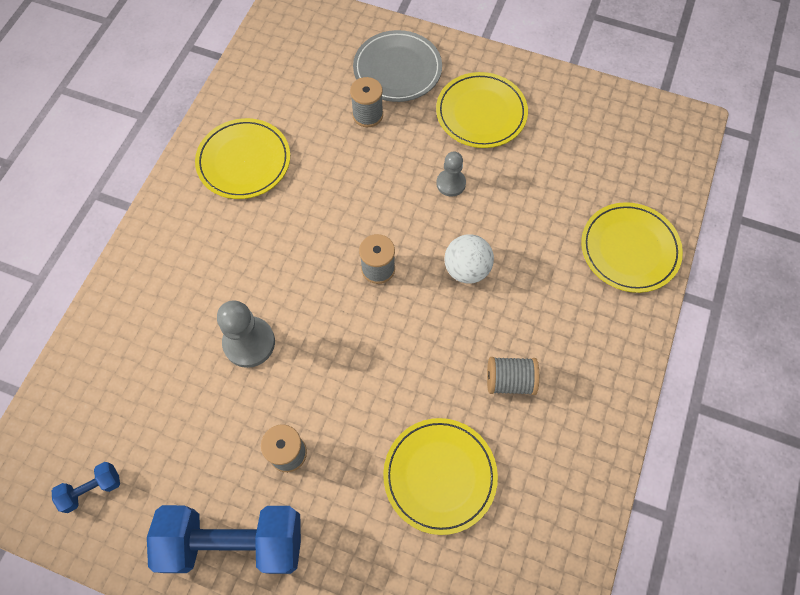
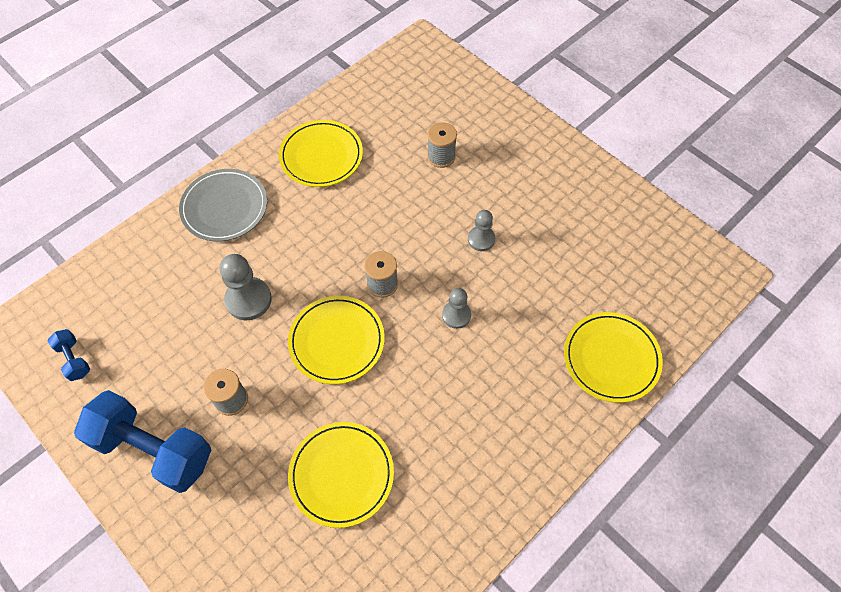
camera: 25 degrees right, 5 degrees down
blue dumbbell [52,462,120,513] -> blue dumbbell turned 60 degrees clockwise [48,329,90,381]
grey plate [353,30,442,102] -> grey plate moved to [179,169,267,241]
yellow plate [436,72,528,148] -> yellow plate moved to [288,296,385,384]
white ball [444,235,494,284] -> grey pawn [442,288,471,329]
grey spool [487,357,539,395] -> none

